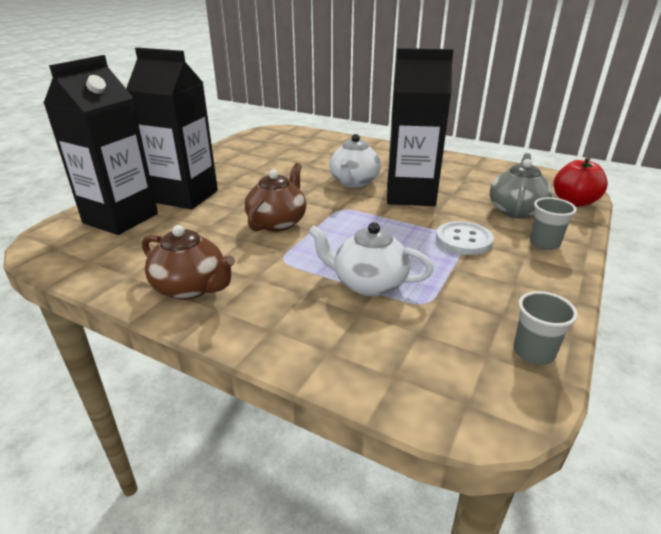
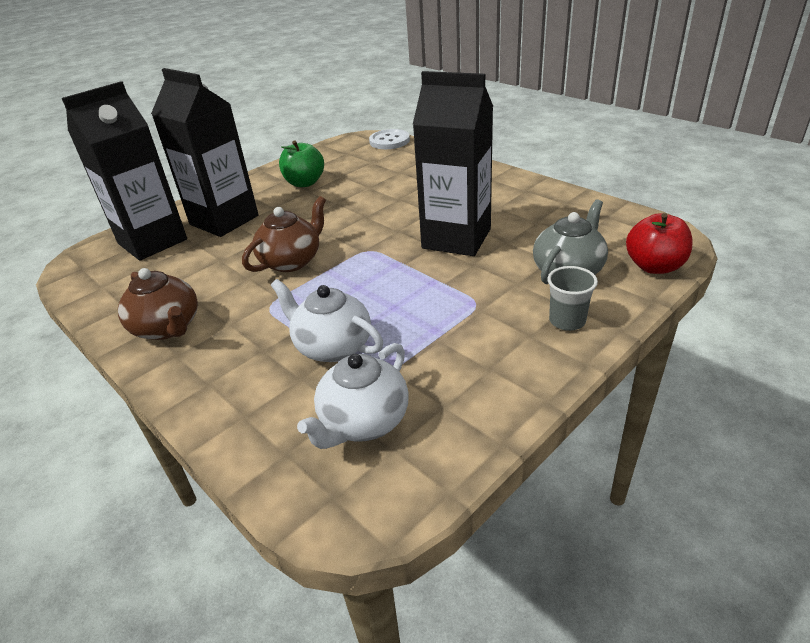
camera: 20 degrees right, 5 degrees up
white teapot [329,134,381,187] -> white teapot moved to [297,343,409,449]
white button [436,221,494,255] -> white button moved to [369,129,410,149]
grey cup [513,291,578,365] -> none
none -> green apple [279,141,324,187]

